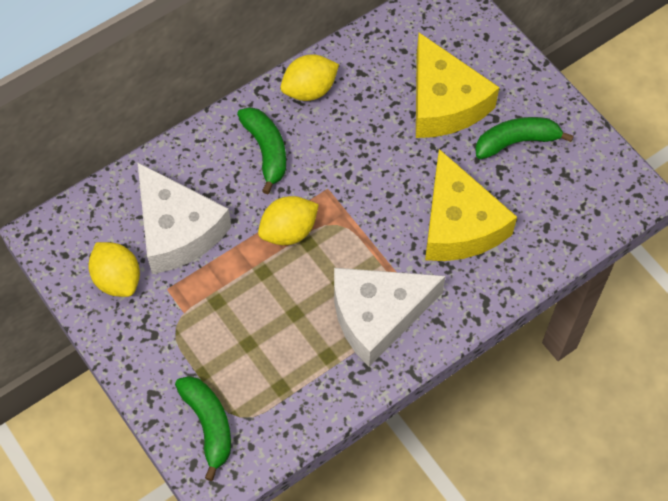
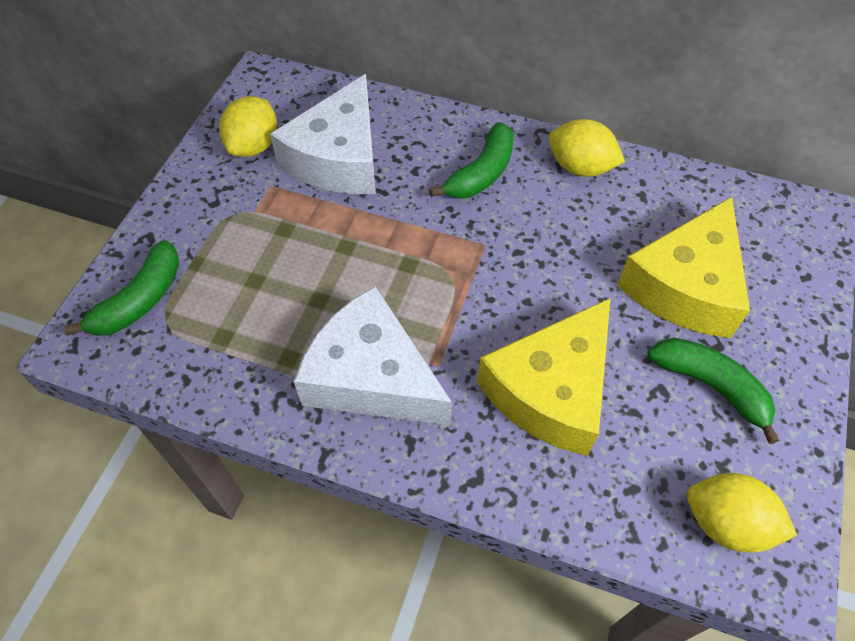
camera: 55 degrees right, 5 degrees down
yellow lemon [258,196,319,245] -> yellow lemon moved to [687,473,797,553]

